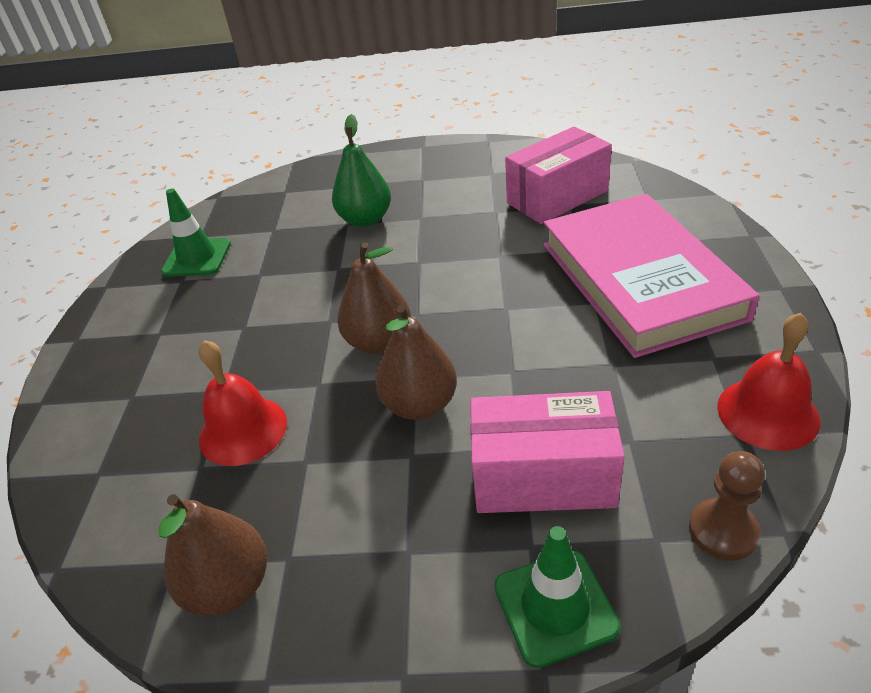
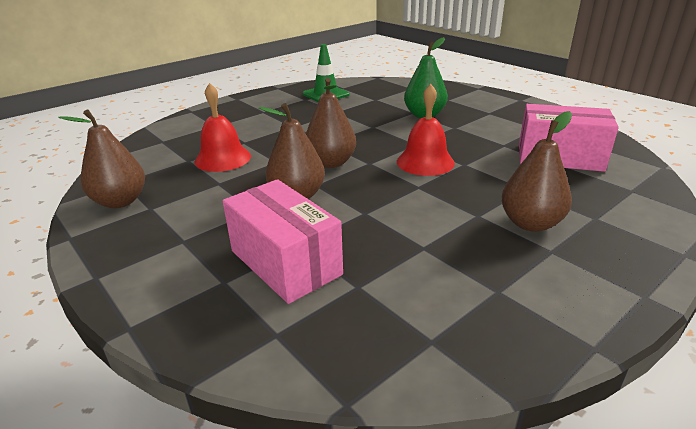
camera: 45 degrees right, 10 degrees down
green traffic cone [494,526,620,668] -> none
pink book [544,194,759,358] -> brown pear [501,111,572,232]
brown pawn [689,451,765,561] -> none
red bell [717,313,820,451] -> red bell moved to [397,84,455,176]

